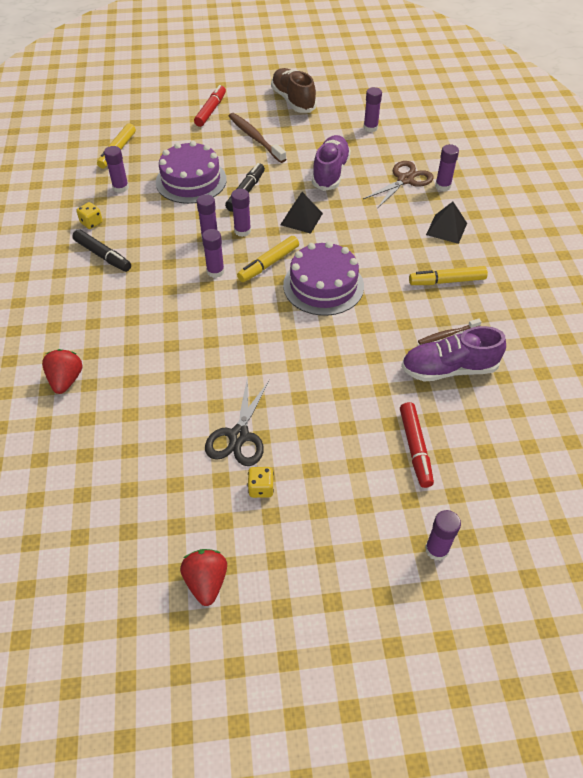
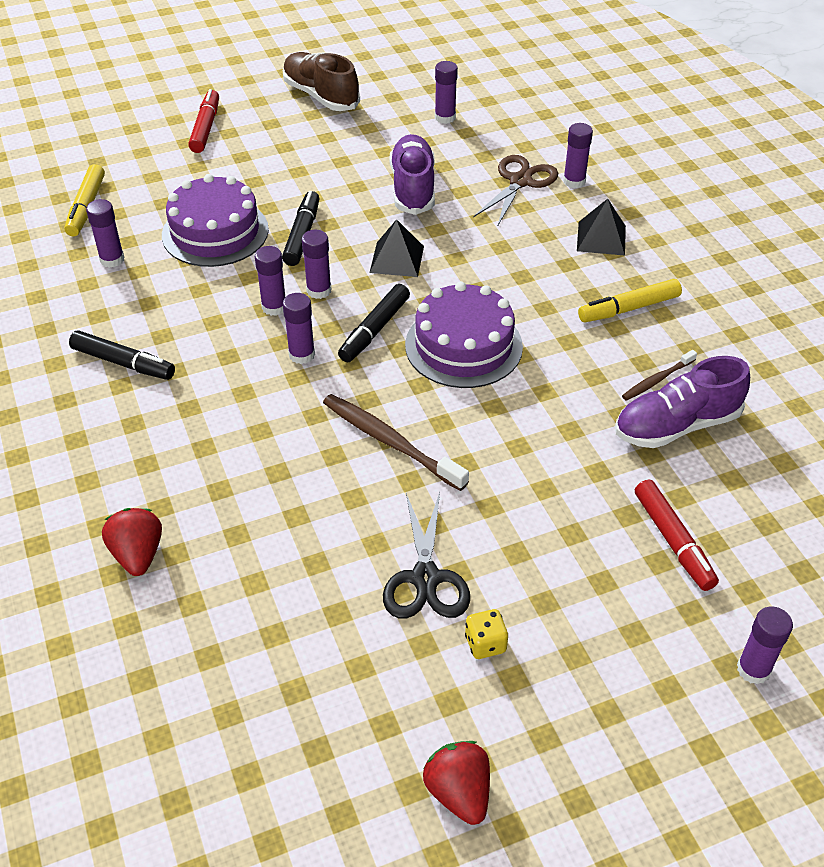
camera: 15 degrees left, 5 degrees down
yellow dice [77,202,103,229] -> none
brown toothbrush [229,113,286,163] -> brown toothbrush moved to [323,394,469,491]
yellow marker [237,236,299,282] -> black marker [338,284,410,362]

